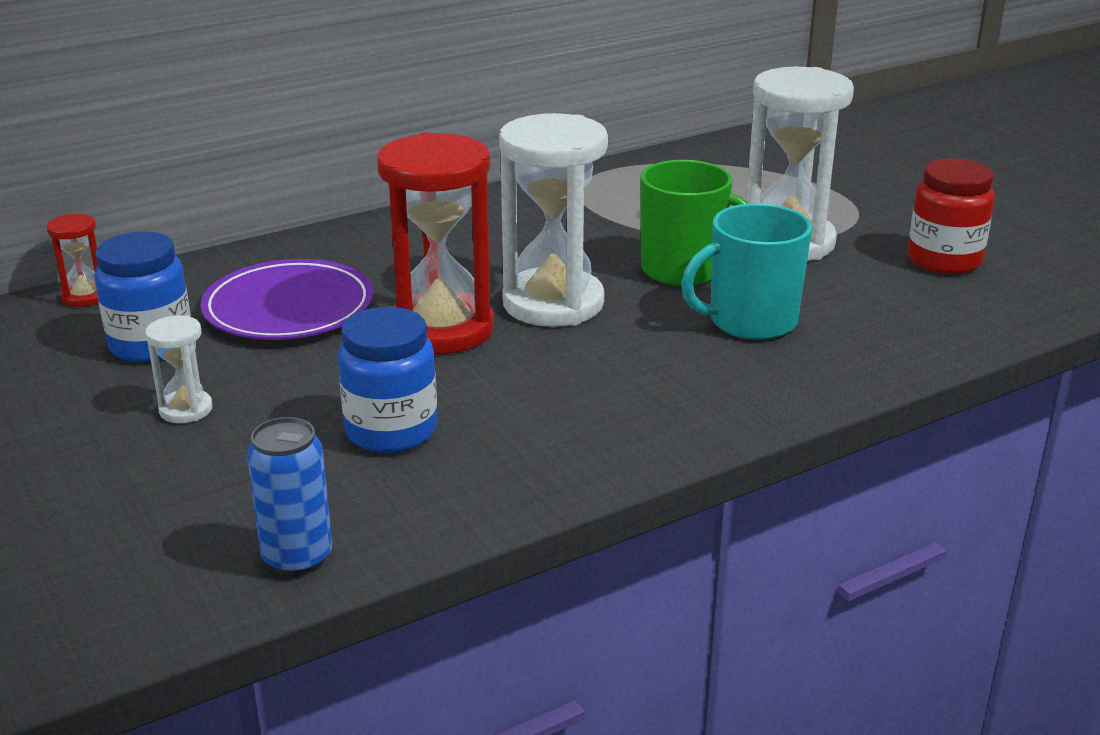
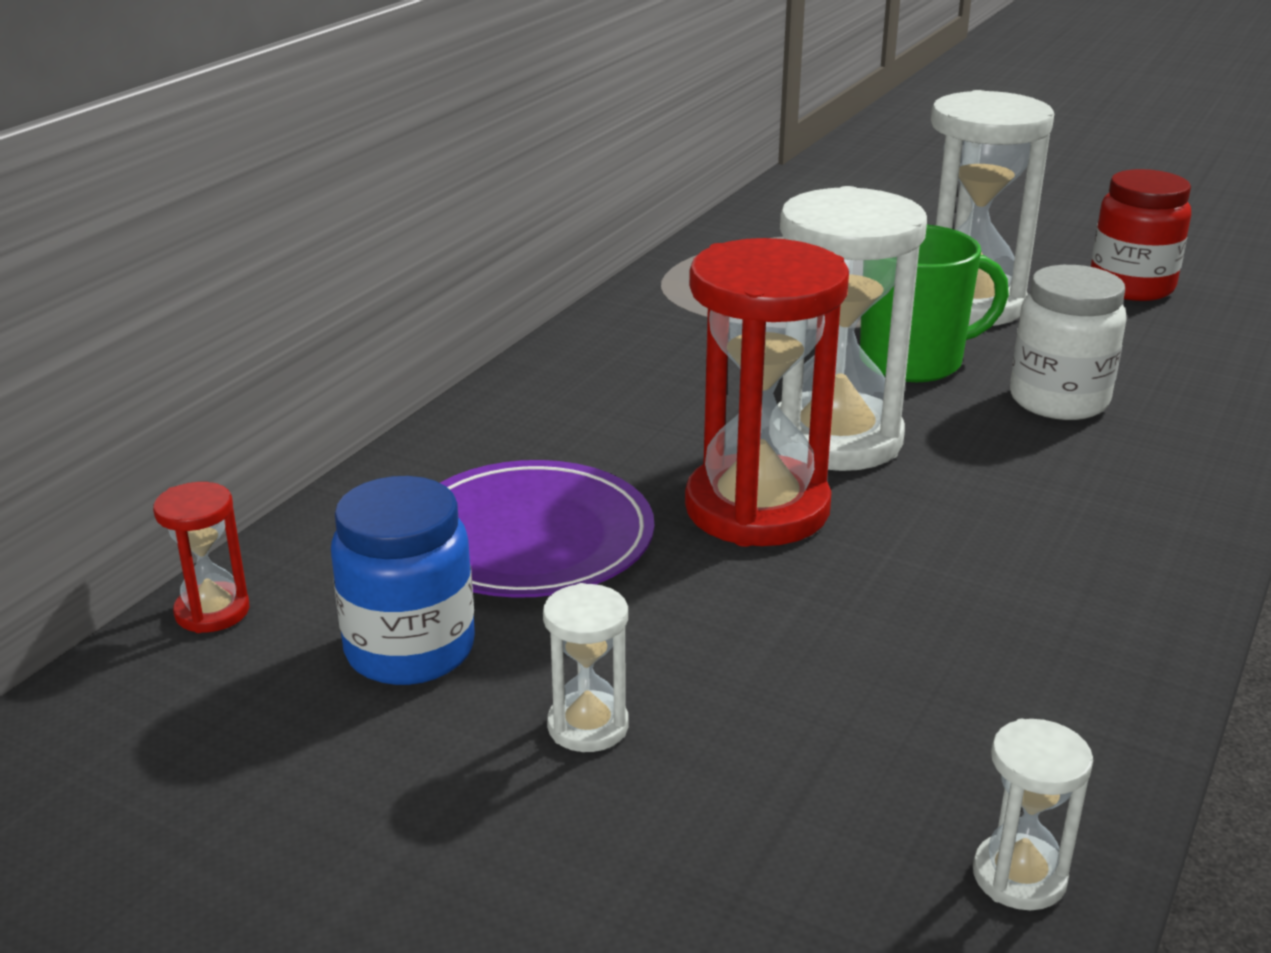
camera: 30 degrees left, 0 degrees up
blue can [247,417,332,576] -> white hourglass [973,719,1093,910]
blue jar [338,307,437,453] -> none
turquoise mug [681,203,812,340] -> white jar [1010,265,1127,420]

